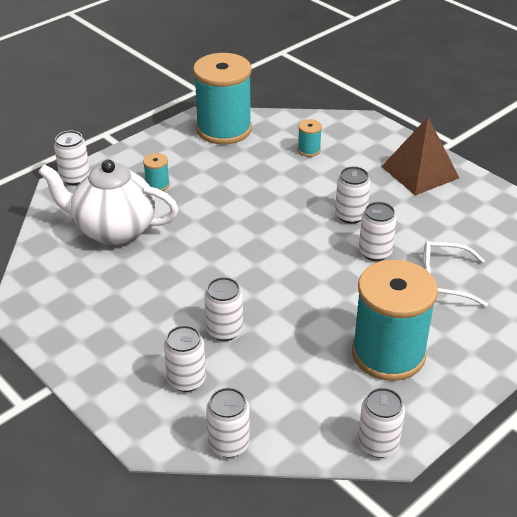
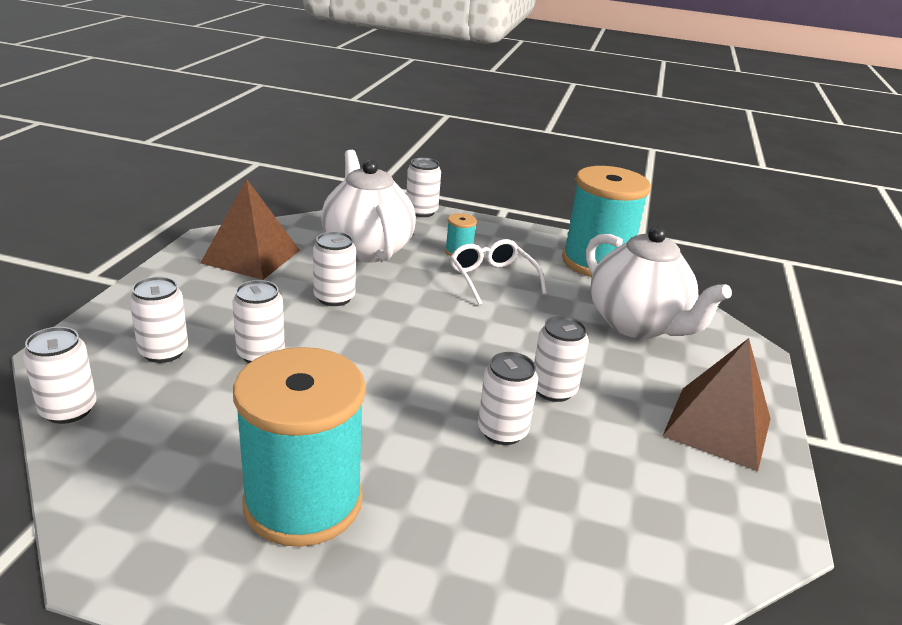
camera: 55 degrees right, 10 degrees down
turquoise spool [298,119,322,157] -> white teapot [586,226,732,339]
white can [358,388,405,458] -> white can moved to [313,231,356,306]
white glasses [423,241,488,307] -> white glasses moved to [450,239,547,305]
none -> brown pyramid [201,178,300,280]

